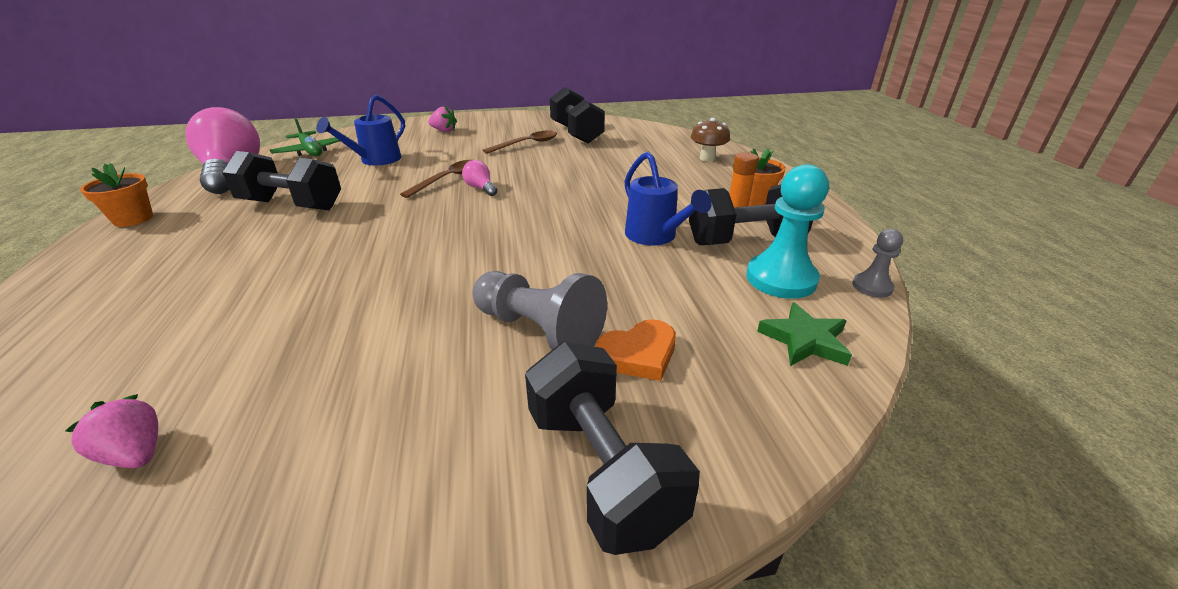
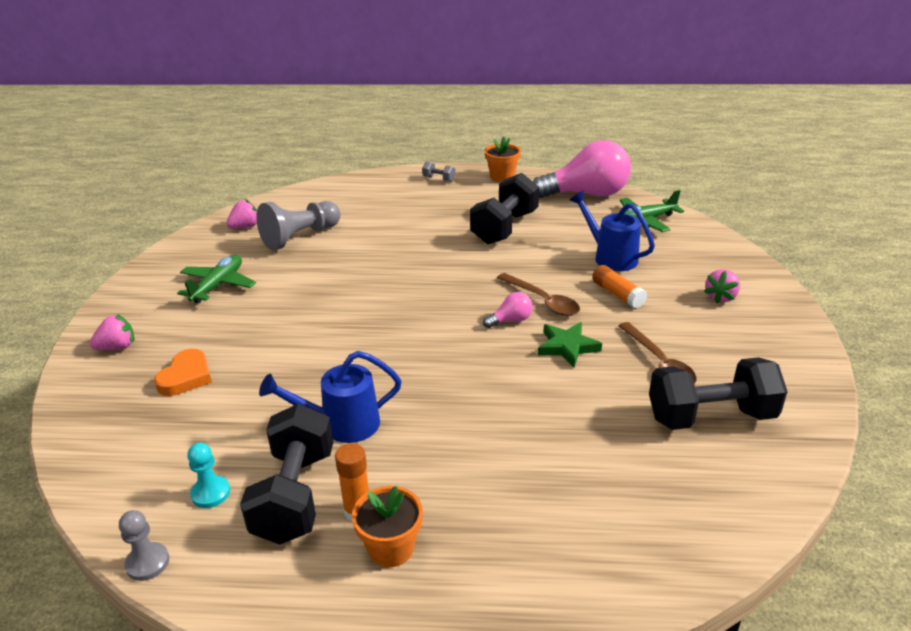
camera: 105 degrees right, 0 degrees up
grey pawn [472,271,607,350] -> grey pawn moved to [256,201,340,250]
black dumbbell [525,342,700,555] -> pink strawberry [90,314,135,350]
orange heart [596,319,676,381] -> orange heart turned 150 degrees counterclockwise [154,349,212,396]
brown mushroom [691,118,730,162] -> none
turquoise pawn [746,164,829,299] -> turquoise pawn [187,443,230,508], size x0.53
green star [757,302,852,366] -> green star moved to [538,322,602,368]
none -> green plane [177,255,256,303]
none -> grey dumbbell [422,161,456,182]
none -> orange glue stick [592,265,647,308]

